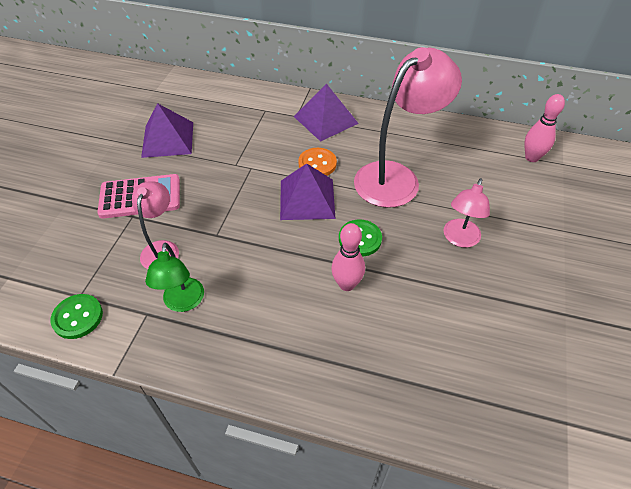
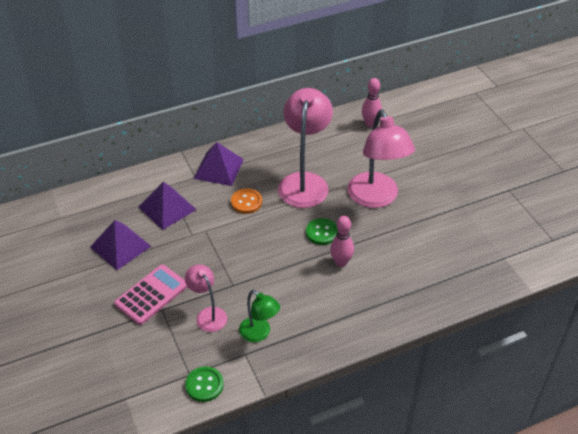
camera: 40 degrees left, 5 degrees down
purple pyramid [280,163,336,220] -> purple pyramid moved to [139,182,197,230]
pink lamp [444,178,490,248] -> pink lamp [347,109,415,208], size x1.88

